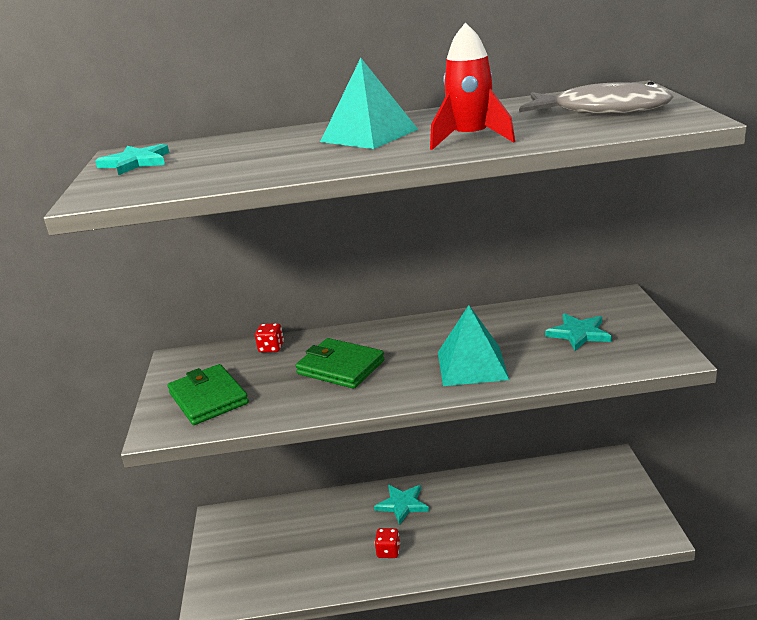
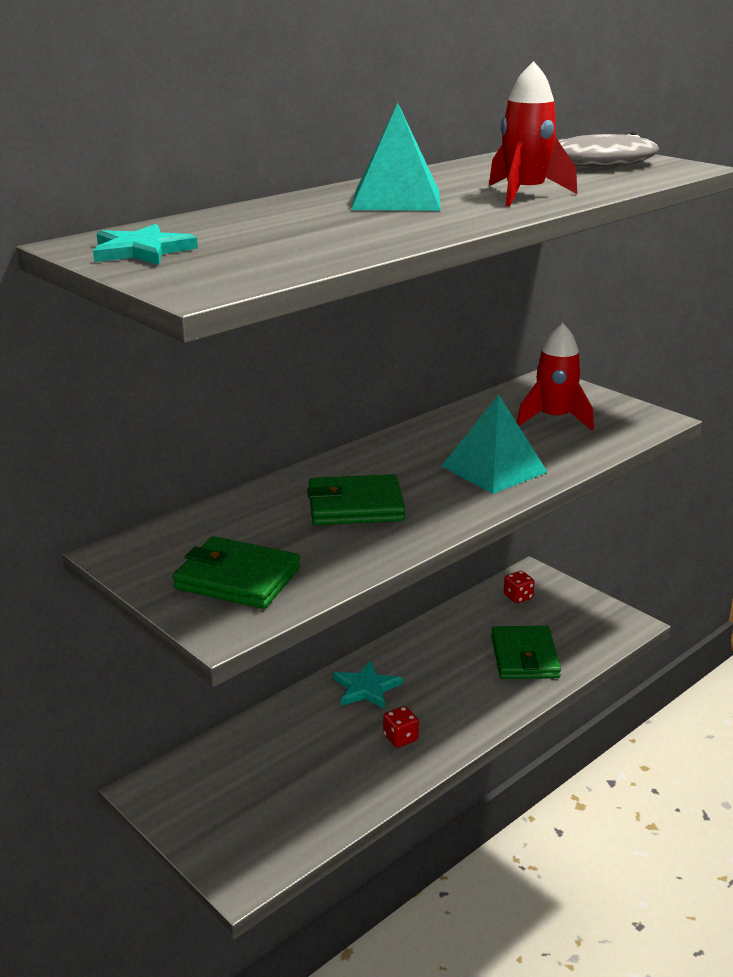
camera: 40 degrees left, 0 degrees up
red dice [255,323,284,352] -> red dice moved to [504,571,535,603]
turquoise star [545,313,612,351] -> red rocket [517,323,594,430]
none -> green wallet [491,626,561,679]

